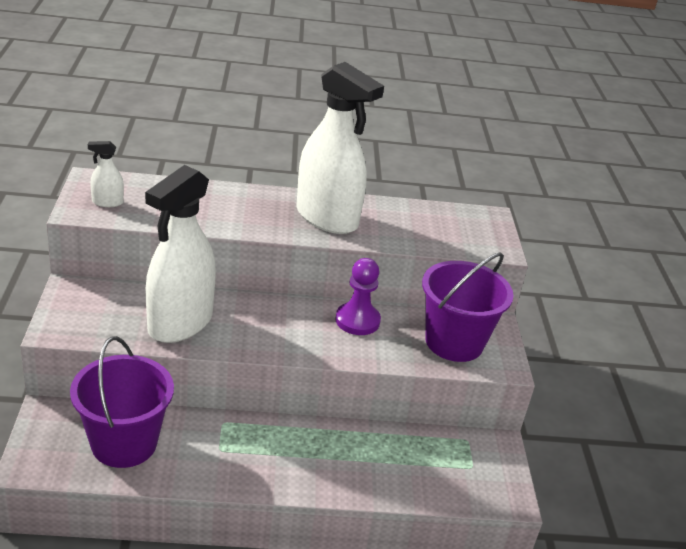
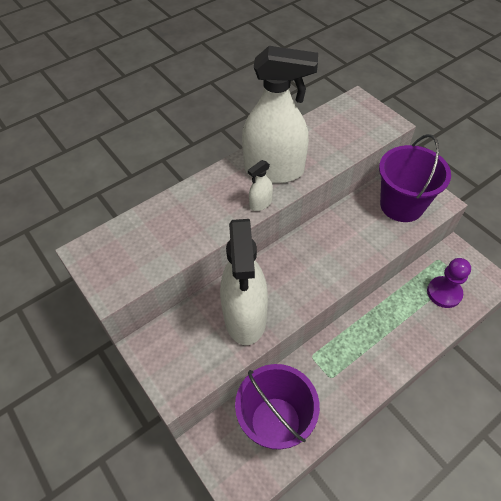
camera: 30 degrees left, 20 degrees up
white spray bottle [88,141,124,207] -> white spray bottle moved to [248,160,273,211]
purple pawn [335,258,381,335] -> purple pawn moved to [427,258,471,308]

